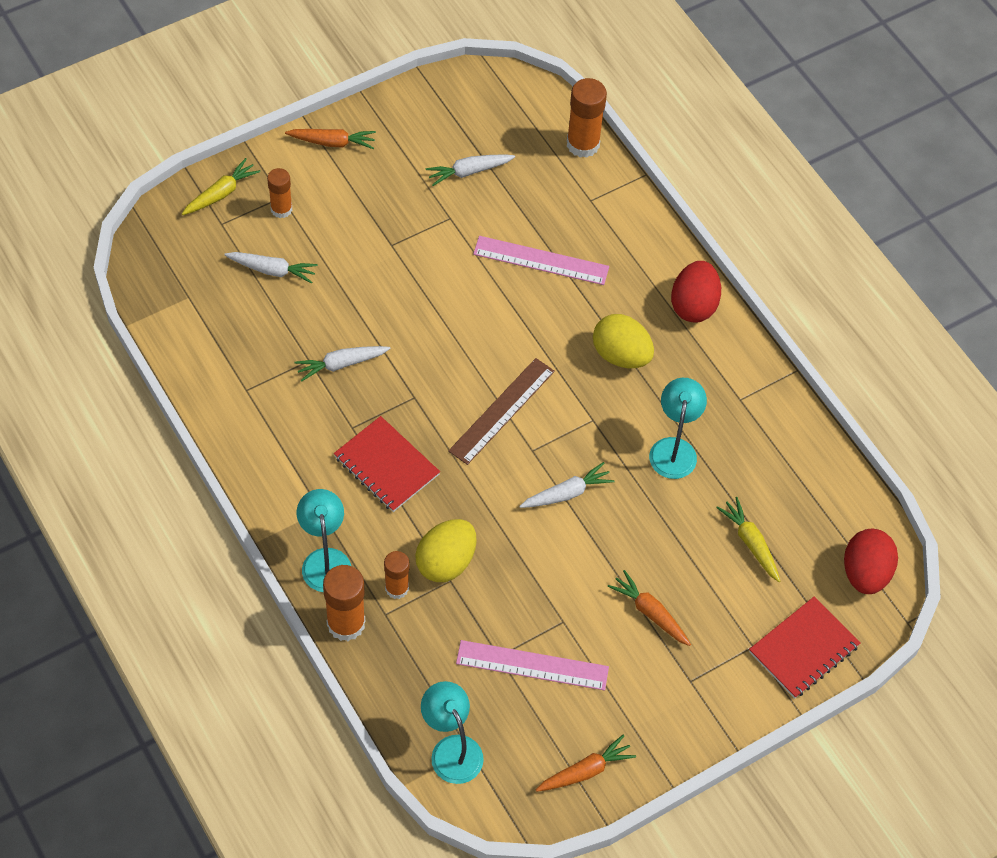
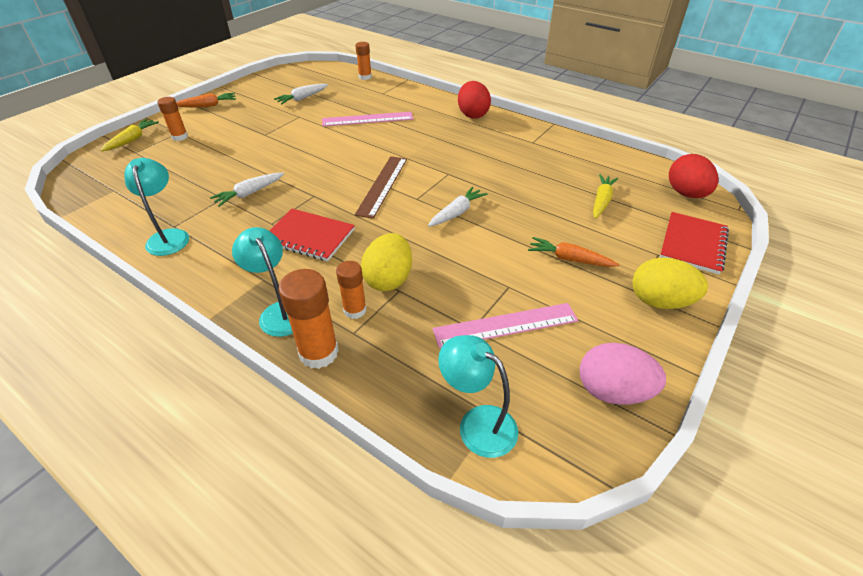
camera: 20 degrees left, 15 degrees down
white carrot [224,252,318,284] -> none
orange carrot [536,735,636,792] -> pink egg [580,343,666,405]
orange glue stick [567,78,607,158] -> orange glue stick [355,42,372,80], size x0.63
yellow egg [593,314,654,368] -> yellow egg moved to [633,258,708,309]
turquoise lamp [649,378,707,479] -> turquoise lamp moved to [124,158,189,256]
yellow carrot [716,497,780,582] -> yellow carrot turned 75 degrees clockwise [593,174,618,219]

